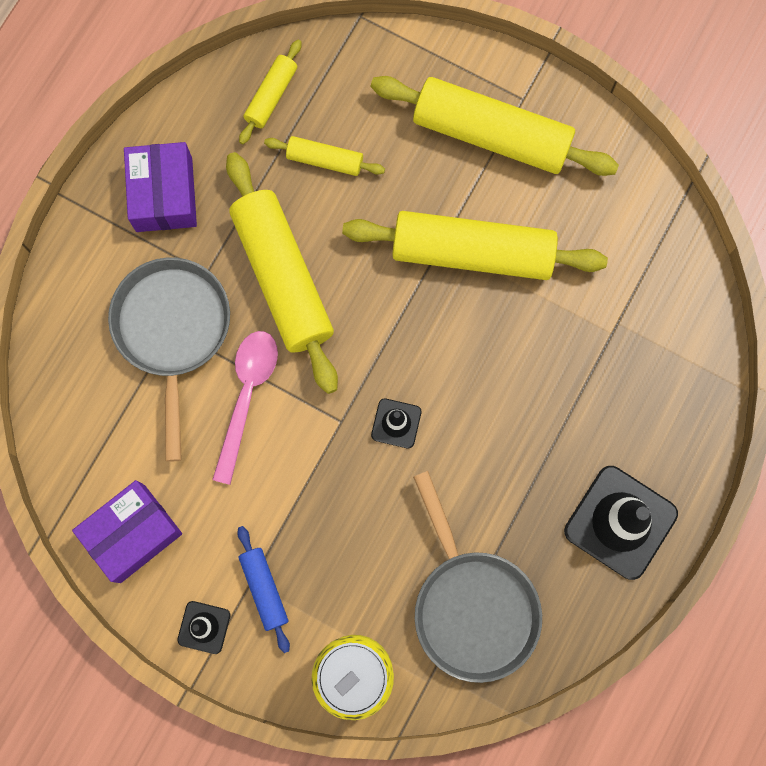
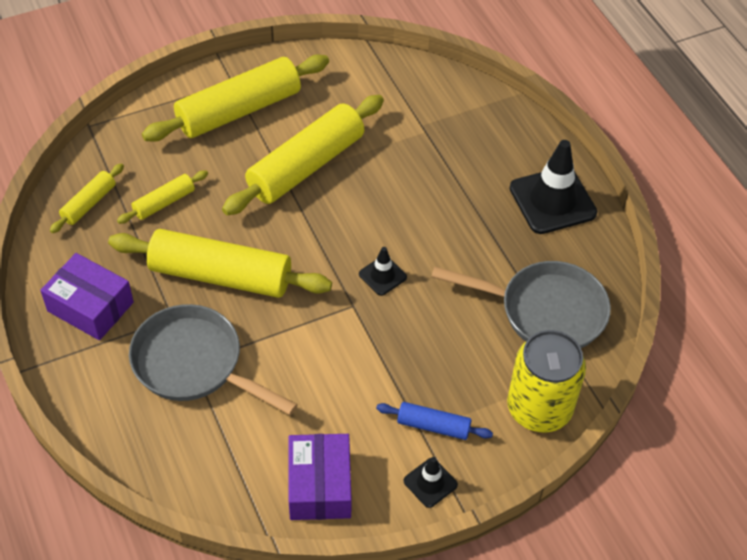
camera: 55 degrees left, 25 degrees down
pink spoon [212,331,278,485] -> none
yellow rolling pin [239,40,302,144] -> yellow rolling pin turned 60 degrees clockwise [50,163,124,233]

